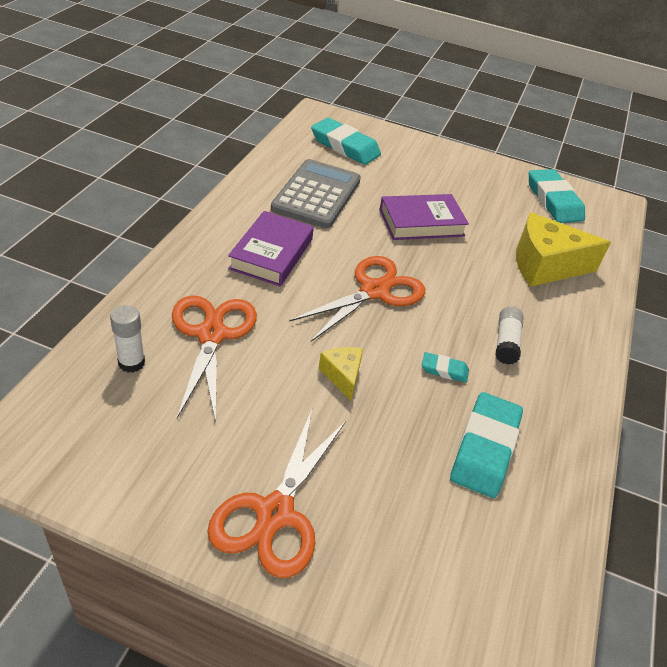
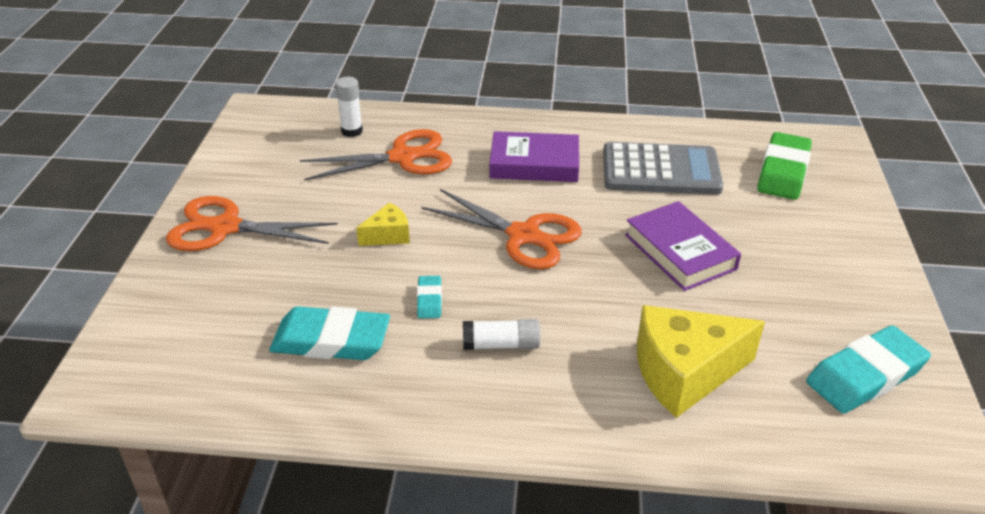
camera: 80 degrees right, 5 degrees down
turquoise eraser [311,118,381,165] -> green eraser [757,132,812,200]
yellow cheese [516,212,611,287] -> yellow cheese turned 90 degrees counterclockwise [637,305,765,418]

